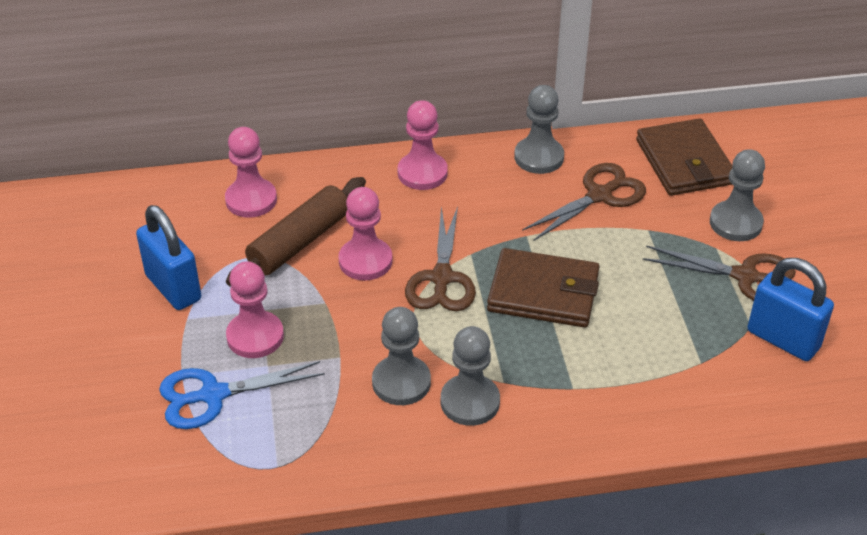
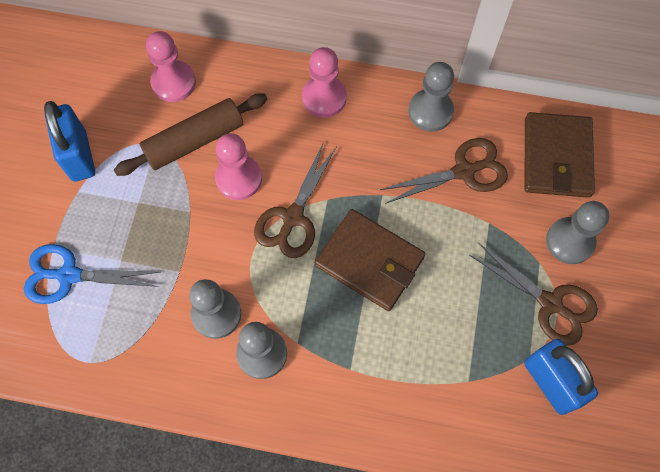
camera: 20 degrees right, 25 degrees up
pink pawn [226,261,284,358] -> none

